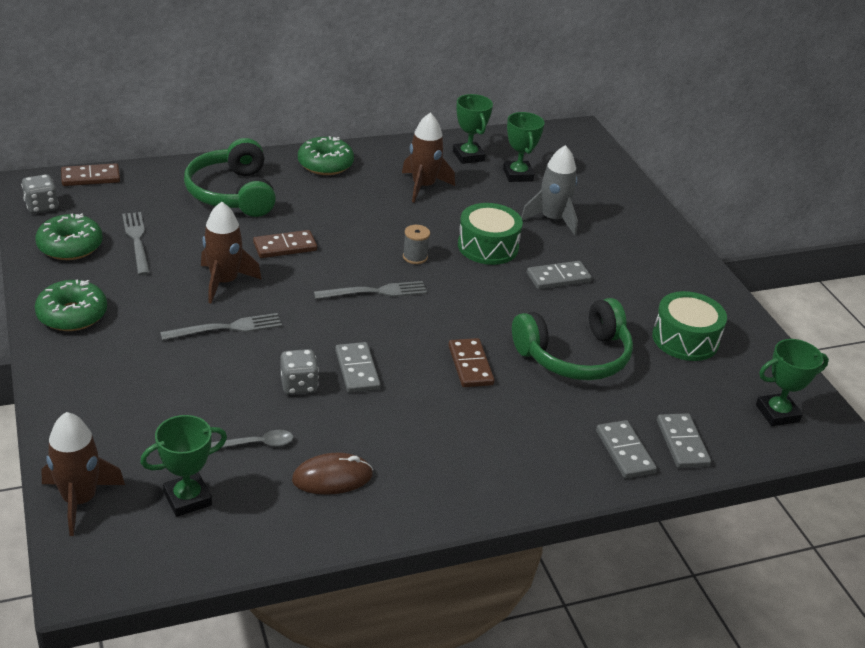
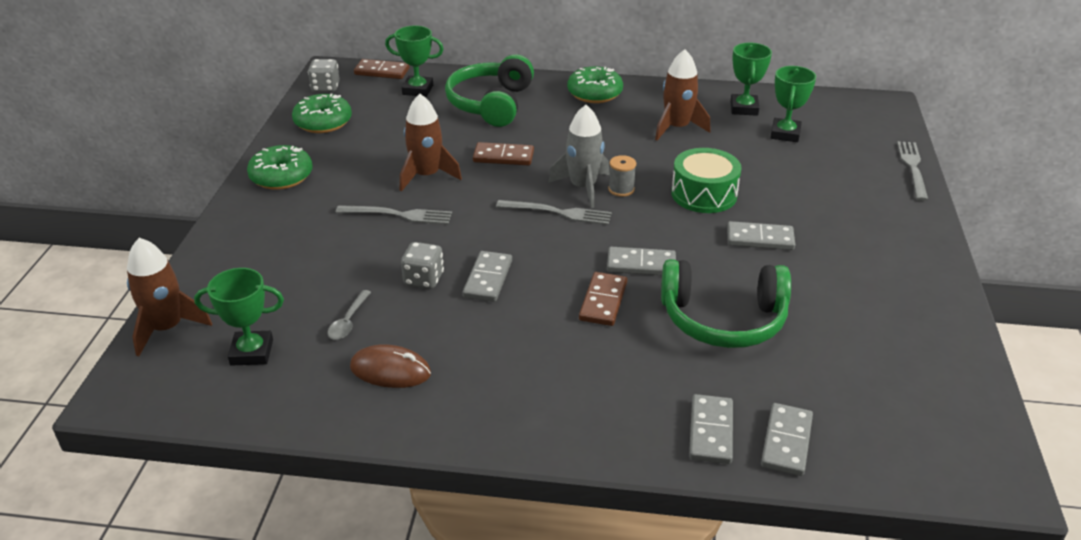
camera: 30 degrees right, 0 degrees up
grey fork [122,212,150,276] -> grey fork moved to [897,141,928,201]
grey spoon [211,430,294,448] -> grey spoon turned 90 degrees clockwise [327,290,371,340]
grey rocket [521,145,578,236] -> grey rocket moved to [548,105,610,208]
green drum [652,291,727,361] -> none
green trophy [756,339,829,426] -> green trophy moved to [385,25,444,97]
none -> grey domino [607,247,676,275]

